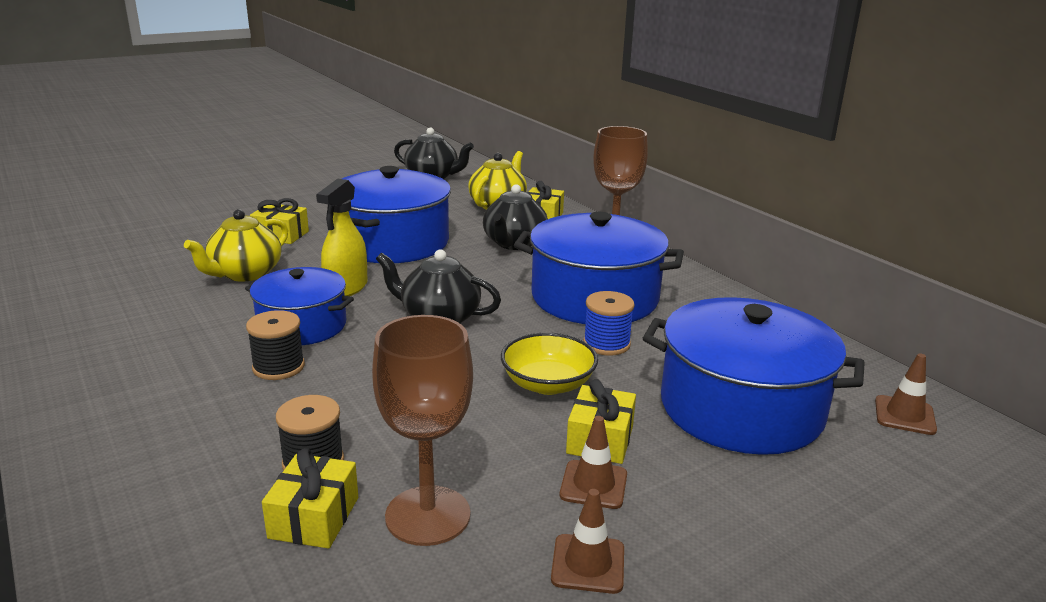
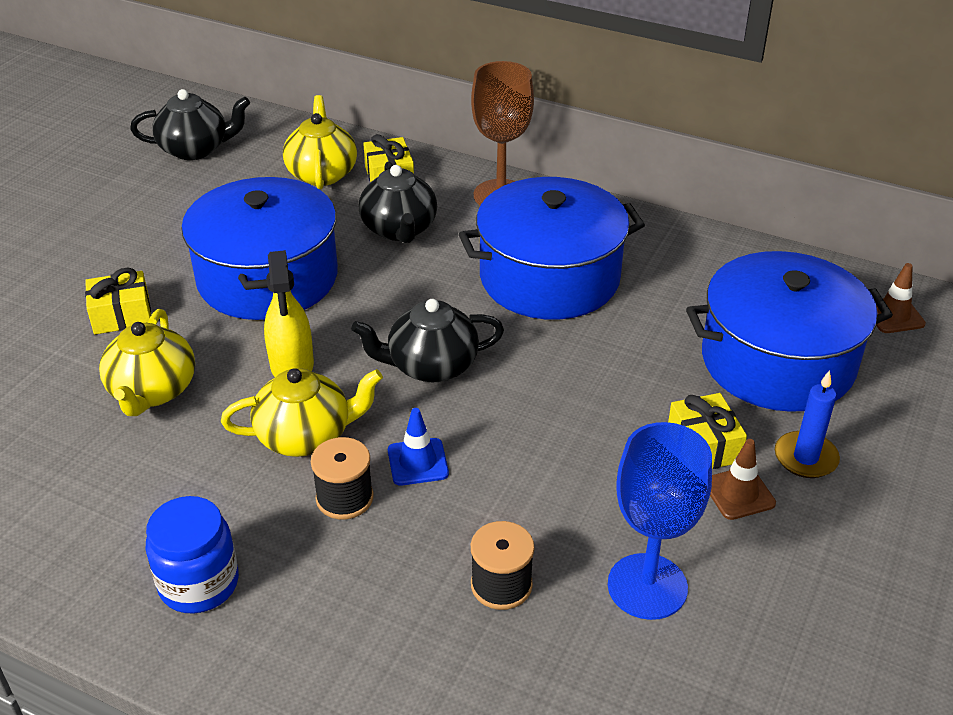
camera: 30 degrees left, 15 degrees up
blue pot [245,267,354,345] -> yellow teapot [221,368,383,457]
yellow gift [262,448,358,549] -> none
brown goblet [372,315,473,546] -> blue goblet [608,422,712,620]
yellow bowl [501,333,598,395] -> none
brown traffic cone [551,489,624,594] -> none
blue spool [583,291,635,355] -> none
none -> blue jar [145,496,239,613]
none -> blue traffic cone [388,408,449,486]
none -> blue candle [775,370,840,478]

